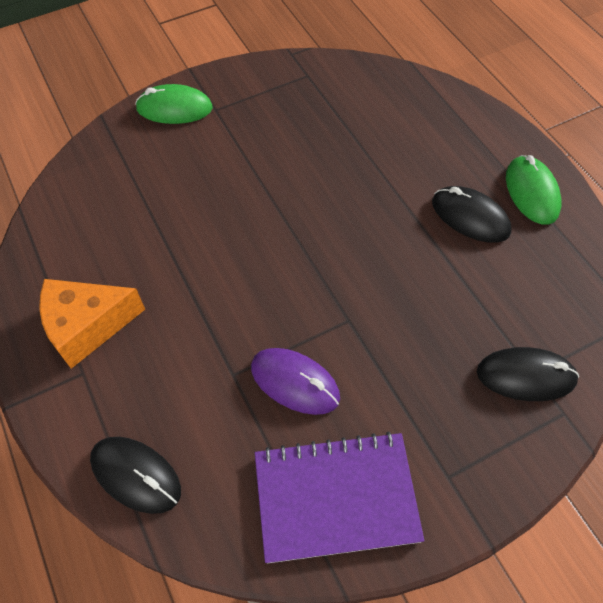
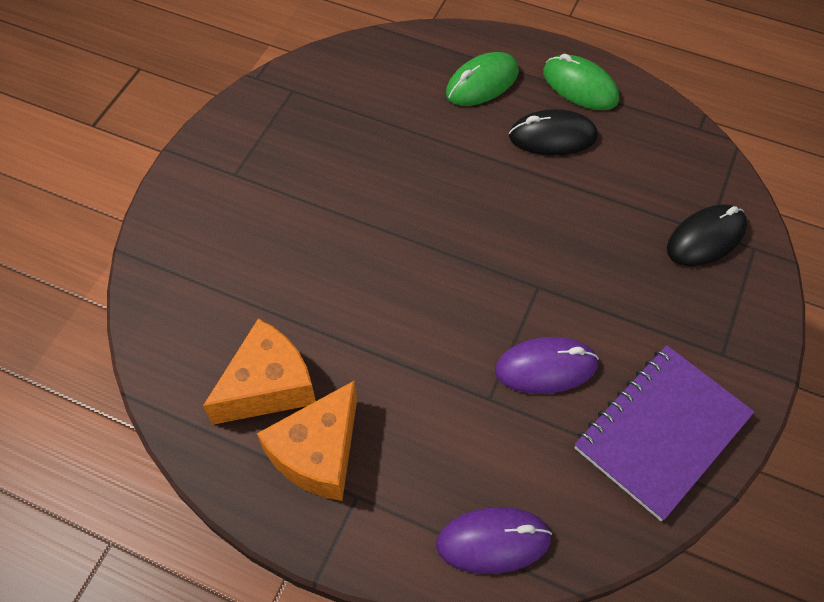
camera: 40 degrees left, 0 degrees up
black mouse [90,437,181,514] -> purple mouse [436,507,552,574]
green mouse [135,84,213,124] -> green mouse moved to [446,52,519,106]
none -> orange cheese [203,319,316,425]

